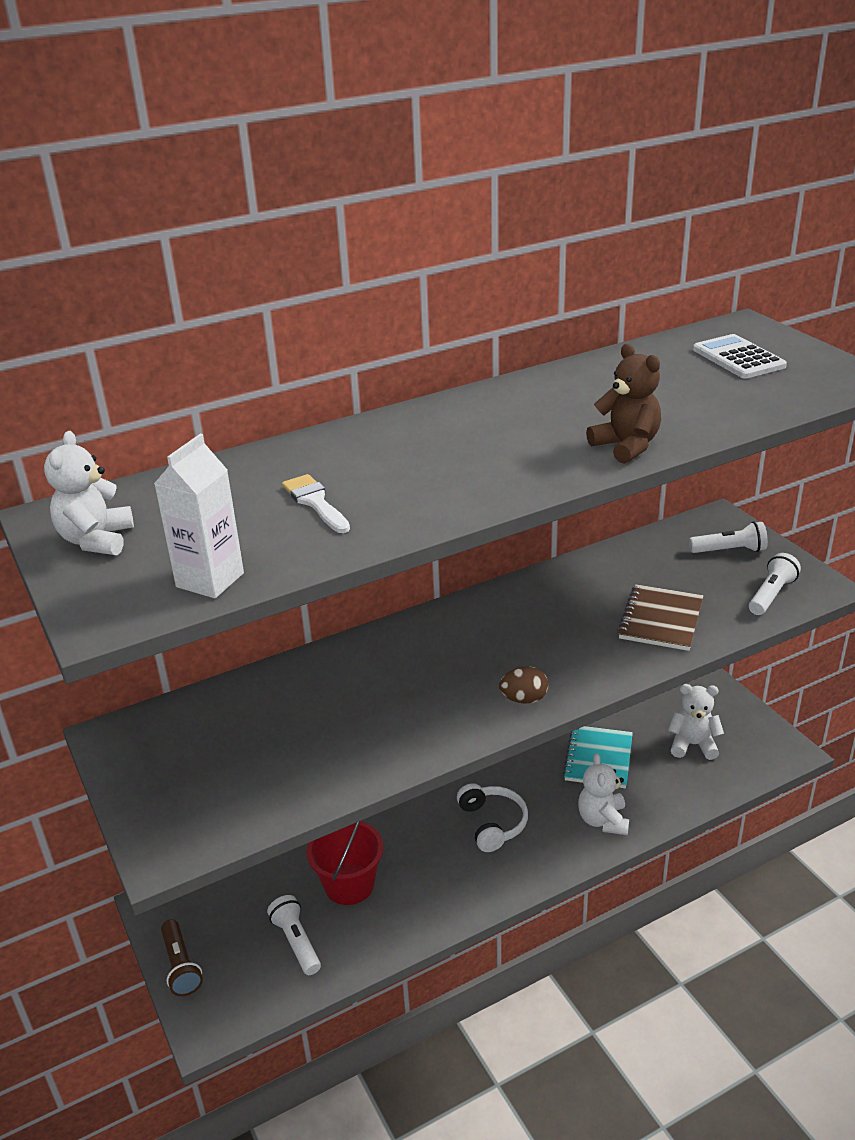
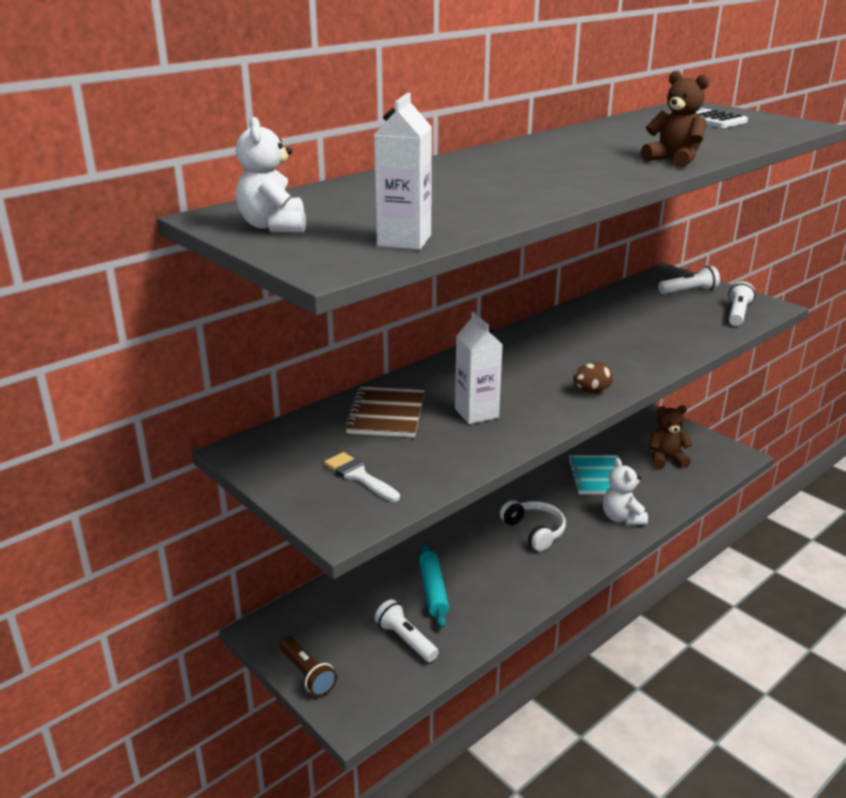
camera: 15 degrees left, 5 degrees down
white brush [282,474,350,533] -> white brush moved to [324,452,400,502]
red bucket [307,821,383,905] -> turquoise rolling pin [419,543,449,628]
brown notebook [617,584,703,651] -> brown notebook moved to [345,387,425,437]
white teddy bear [668,684,724,760] -> brown teddy bear [649,405,693,469]
none -> white carton [455,312,503,424]

